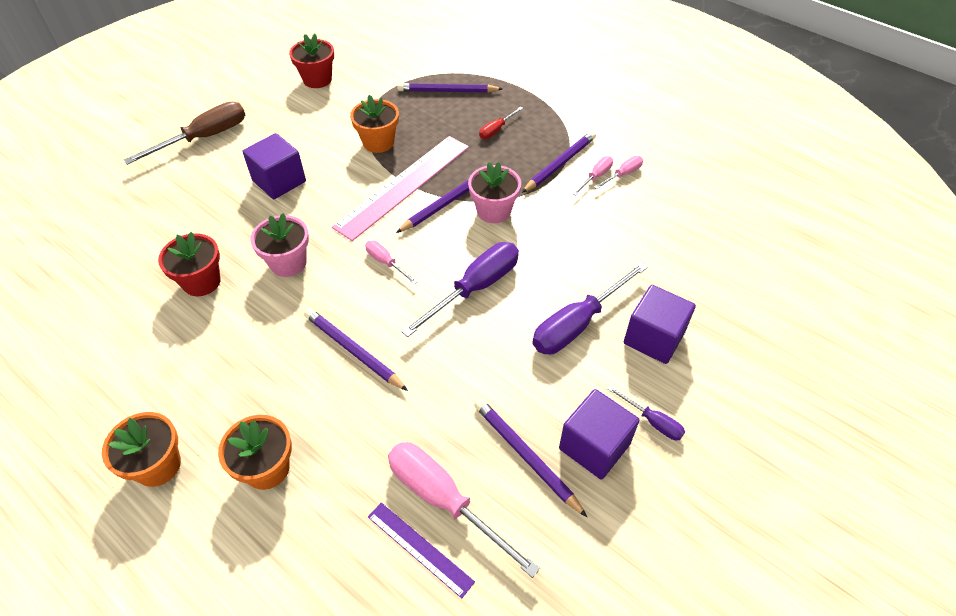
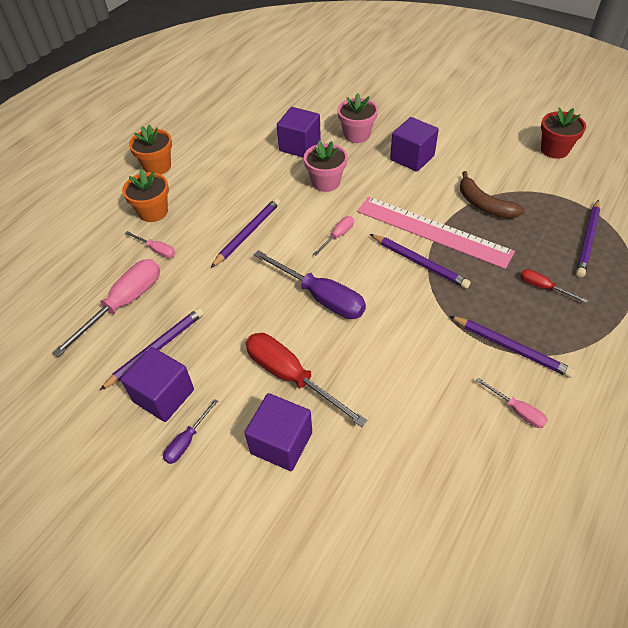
camera: 85 degrees right, 0 degrees up
brown screwdriver [124,102,245,165] -> none
red flower pot [158,232,221,296] -> purple cube [277,107,321,158]
orange flower pot [350,95,399,153] -> brown banana [460,171,525,219]
purple ruler [368,502,475,599] -> none
purple pencil [397,83,502,93] -> purple pencil turned 150 degrees counterclockwise [576,200,600,277]
pink flower pot [468,162,521,223] -> pink flower pot moved to [337,93,378,143]
purple screwdriver [532,262,648,354] -> red screwdriver [246,333,367,427]
pink screwdriver [572,156,613,195] -> pink screwdriver moved to [125,231,175,258]

